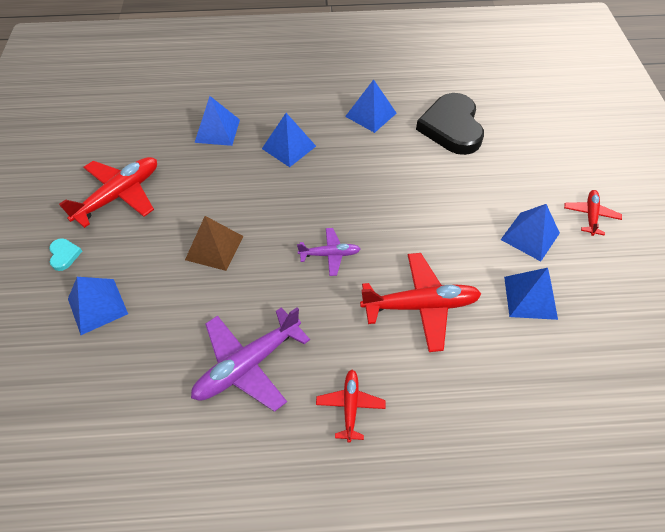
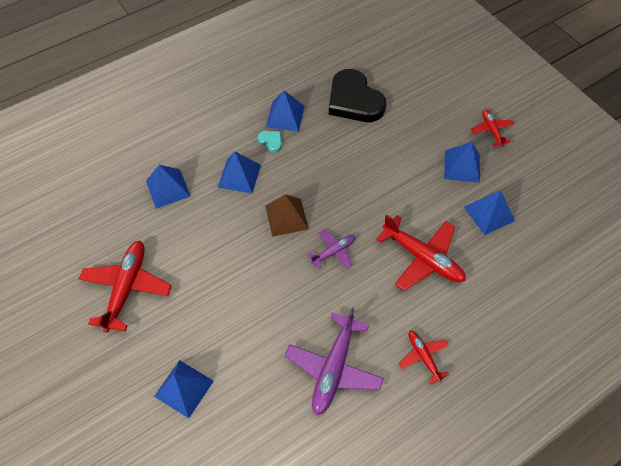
camera: 30 degrees left, 5 degrees up
turquoise heart [49,238,82,271] -> turquoise heart moved to [258,131,282,153]
brown pyramid [185,216,243,271] -> brown pyramid moved to [265,194,309,237]
red plane [360,253,481,352] -> red plane turned 75 degrees clockwise [376,214,466,291]

